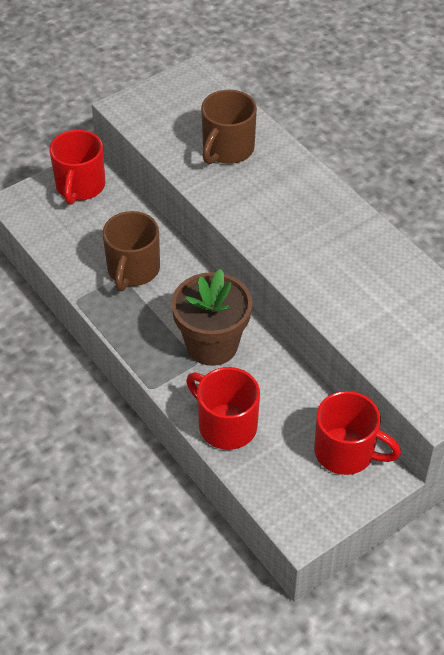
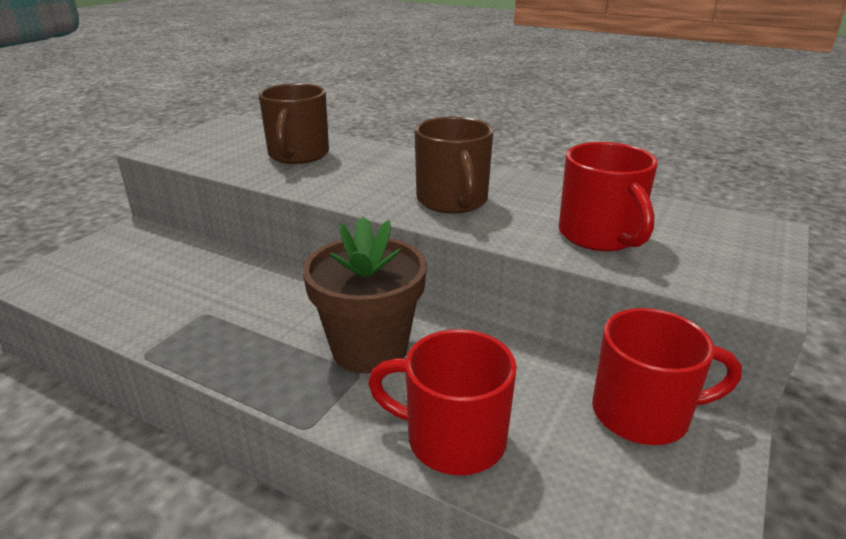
camera: 25 degrees left, 20 degrees down
red mug [49,130,105,205] -> red mug moved to [559,142,658,251]
brown mug [103,211,160,291] -> brown mug moved to [415,117,493,214]

